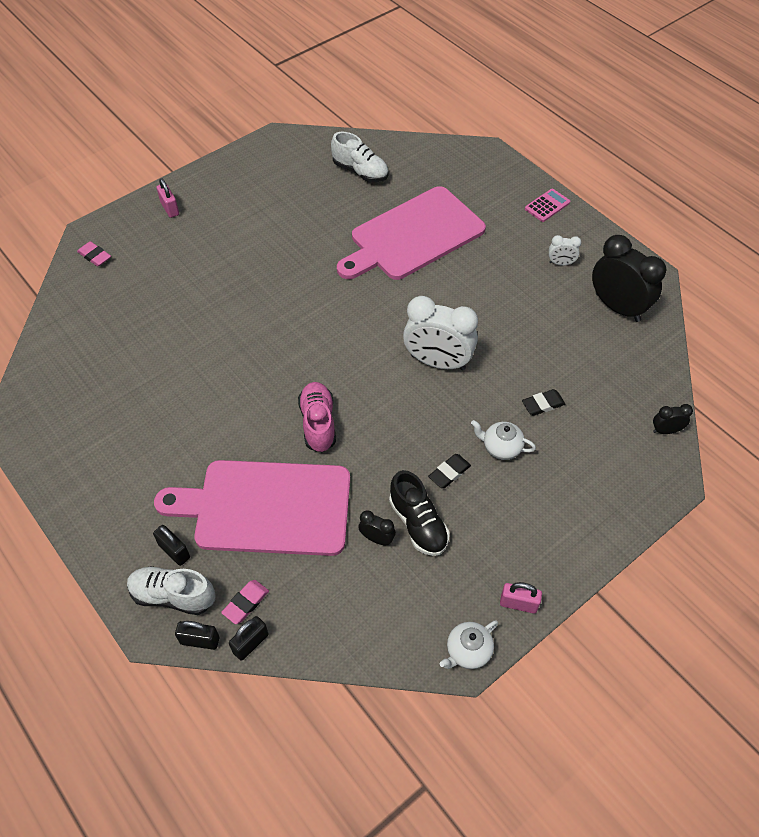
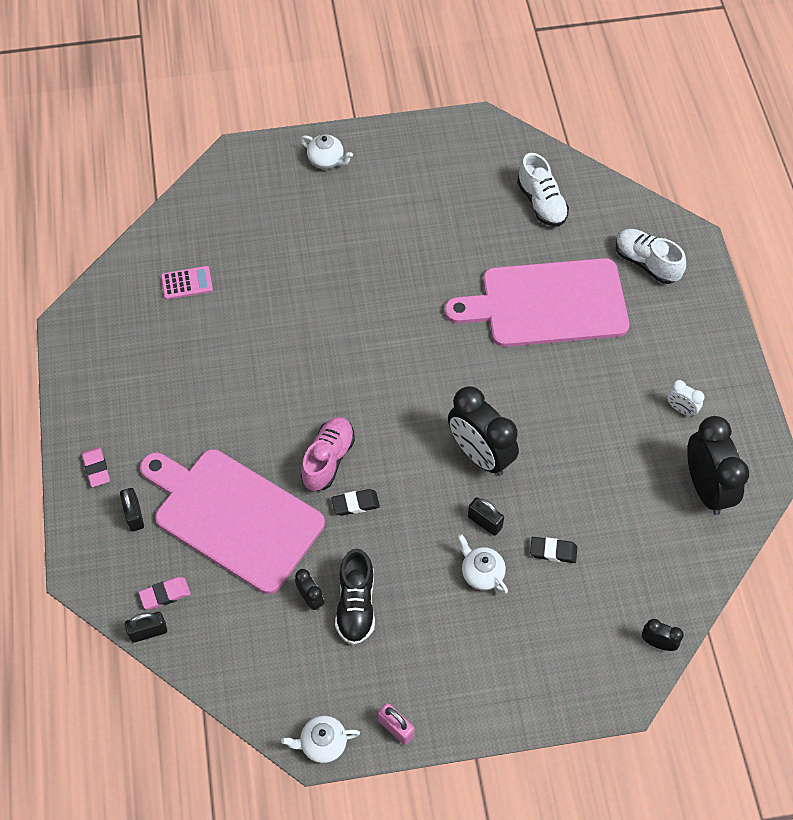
camera: 30 degrees right, 5 degrees up
pink eraser [77,241,111,267] -> pink eraser moved to [82,447,110,487]
white shoe [127,566,216,615] -> white shoe moved to [616,229,686,284]
pink padlock [156,178,179,218] -> white teapot [300,135,353,169]
black padlock [175,621,219,650] -> black padlock moved to [468,497,504,536]
white clock [403,296,478,370] -> black clock [448,386,519,476]
black eraser [428,454,471,488] -> black eraser moved to [331,489,380,516]
pink calculator [525,189,570,222] -> pink calculator moved to [161,266,213,300]

